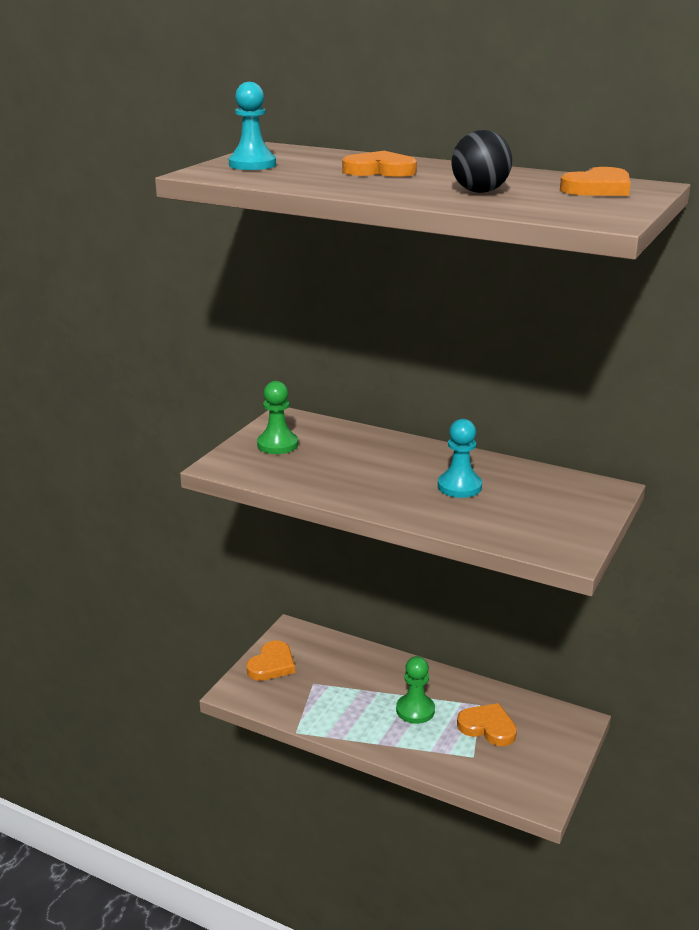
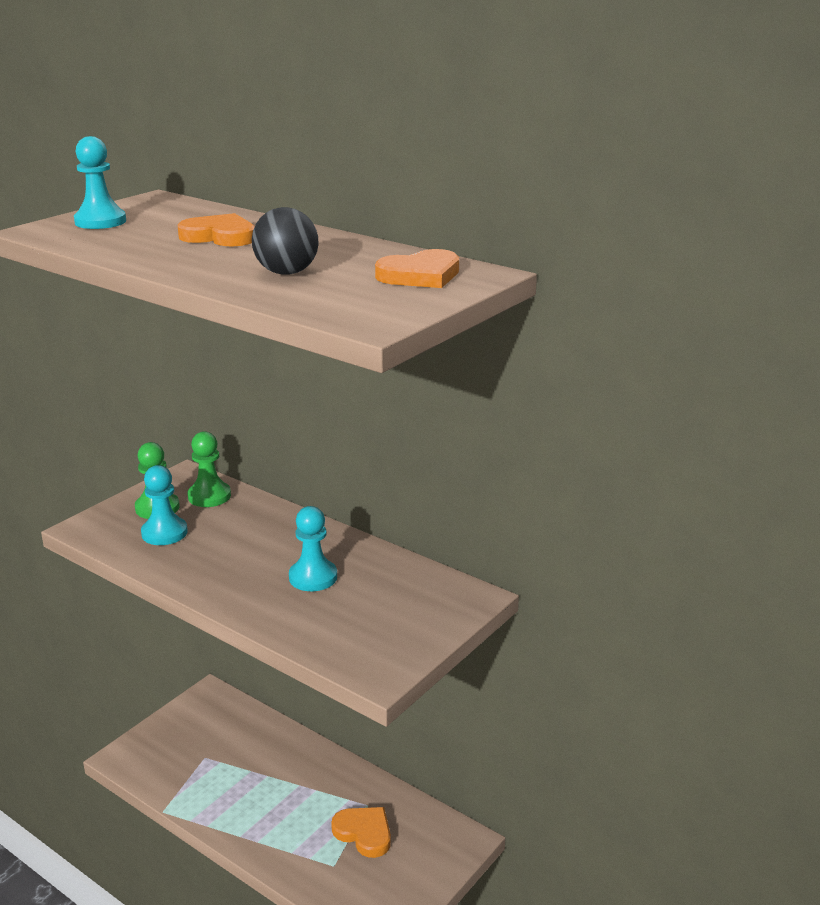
camera: 10 degrees right, 0 degrees up
orange heart [246,640,295,681] -> none
green pawn [396,656,435,724] -> green pawn moved to [187,431,231,507]
none -> turquoise pawn [141,465,188,545]

